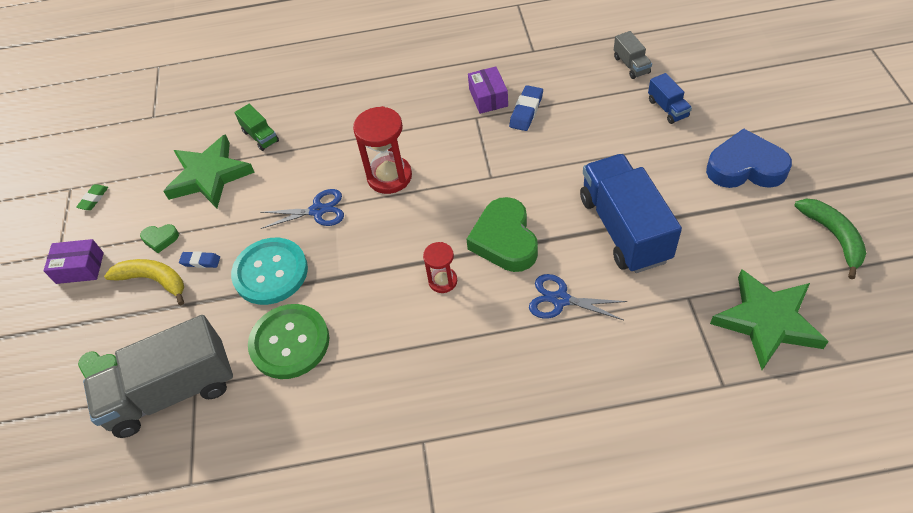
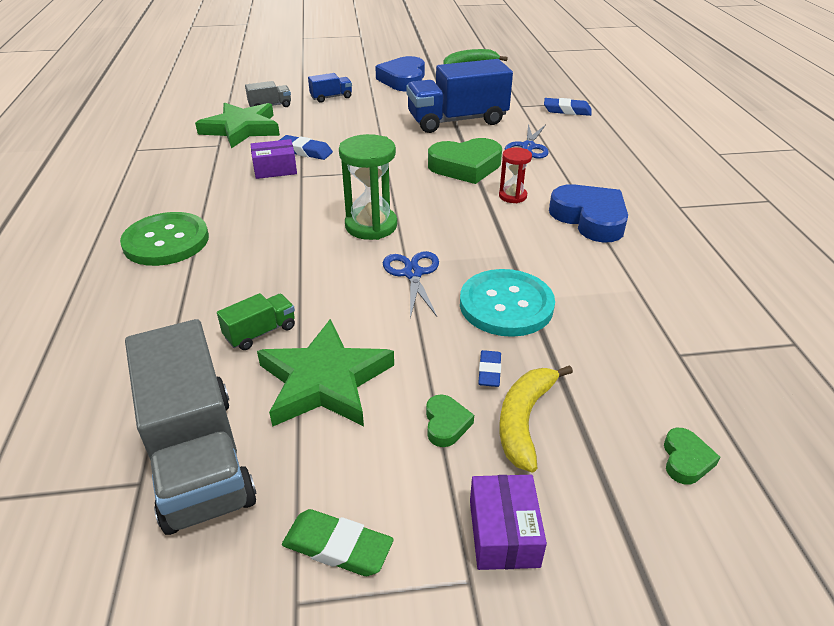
camera: 95 degrees left, 15 degrees down
green eraser [76,184,108,210] -> green eraser [282,509,394,576], size x1.54
grey truck [83,315,233,438] -> grey truck moved to [125,319,257,535]
green button [248,304,329,379] -> green button moved to [120,212,209,266]
red hourglass [353,106,412,194] -> green hourglass [339,134,397,240]
green star [710,269,829,370] -> green star moved to [195,103,280,148]
none -> blue eraser [544,98,592,116]
none -> blue heart [549,184,628,242]

